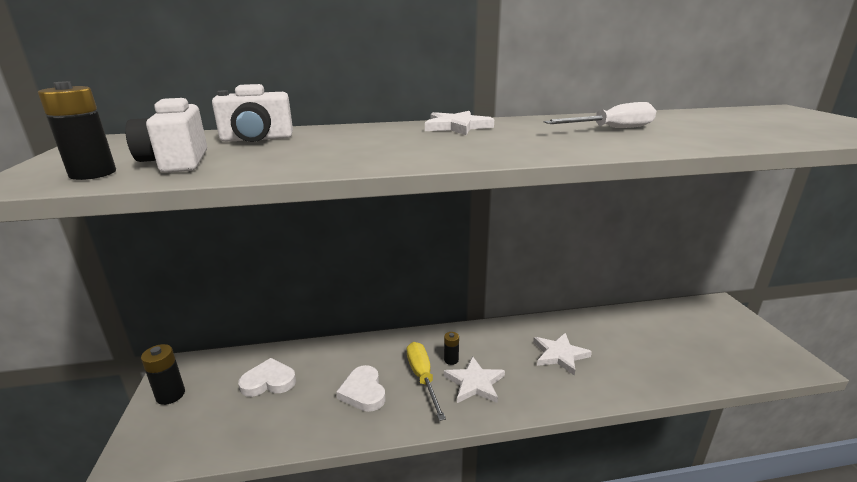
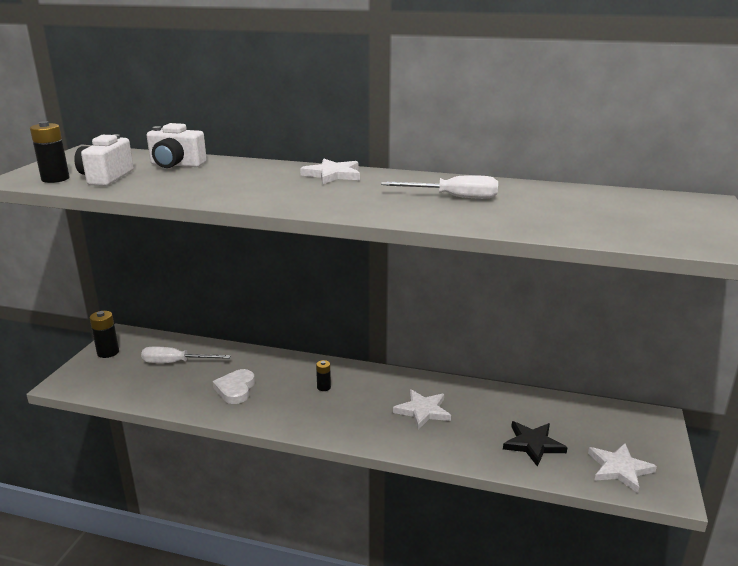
camera: 25 degrees right, 0 degrees up
white heart [238,358,296,397] -> white screwdriver [141,347,231,363]
yellow screwdriver [407,342,446,421] -> none
white star [444,356,505,403] -> white star moved to [588,443,657,493]
none -> black star [503,421,568,467]

